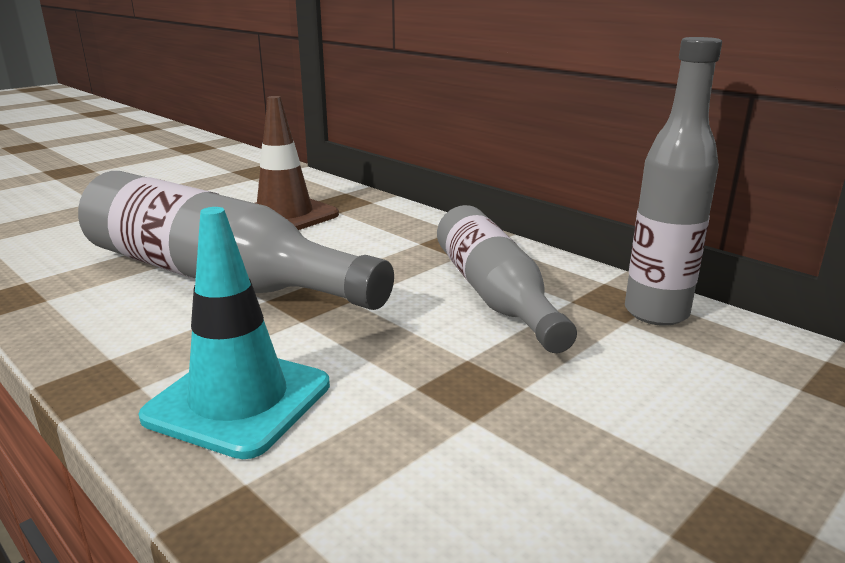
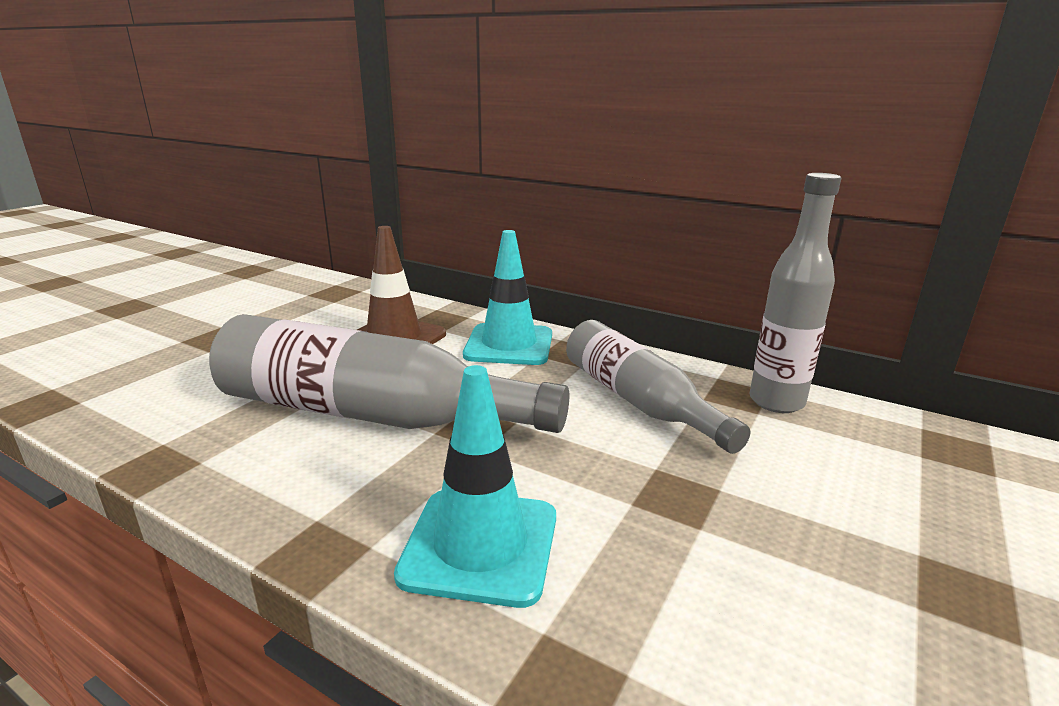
camera: 15 degrees left, 0 degrees up
none -> turquoise traffic cone [463,230,552,365]

